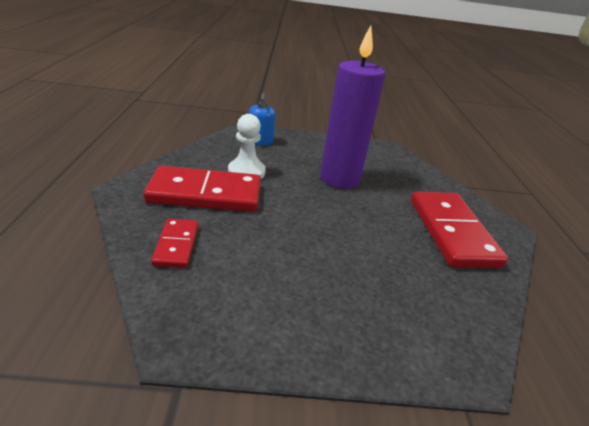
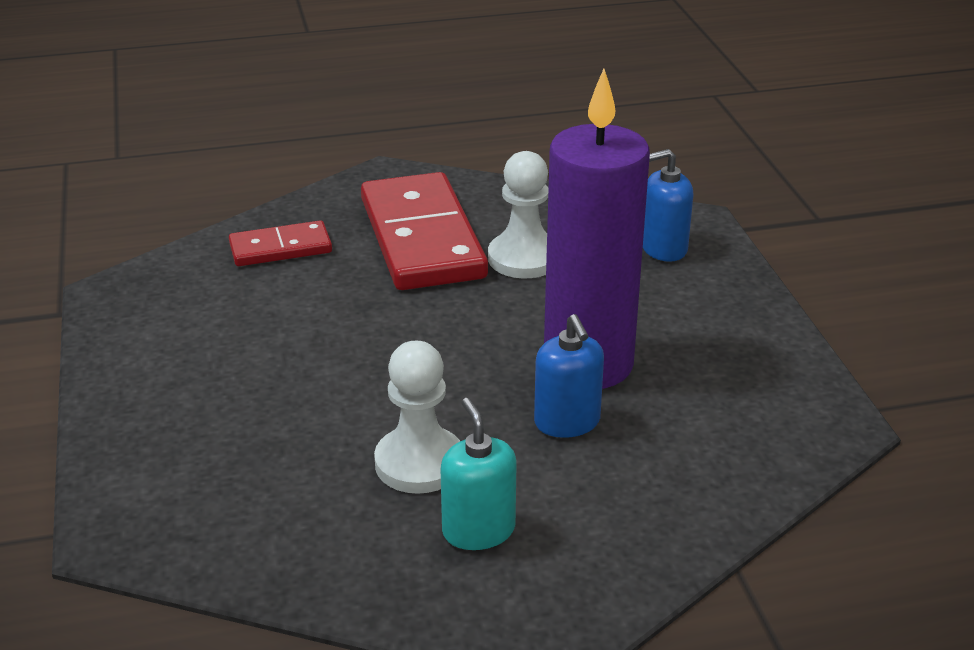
camera: 80 degrees right, 0 degrees up
red domino [411,191,508,268] -> turquoise soap dispenser [440,398,517,550]
none -> white pawn [374,341,460,494]
none -> blue soap dispenser [534,314,604,438]

